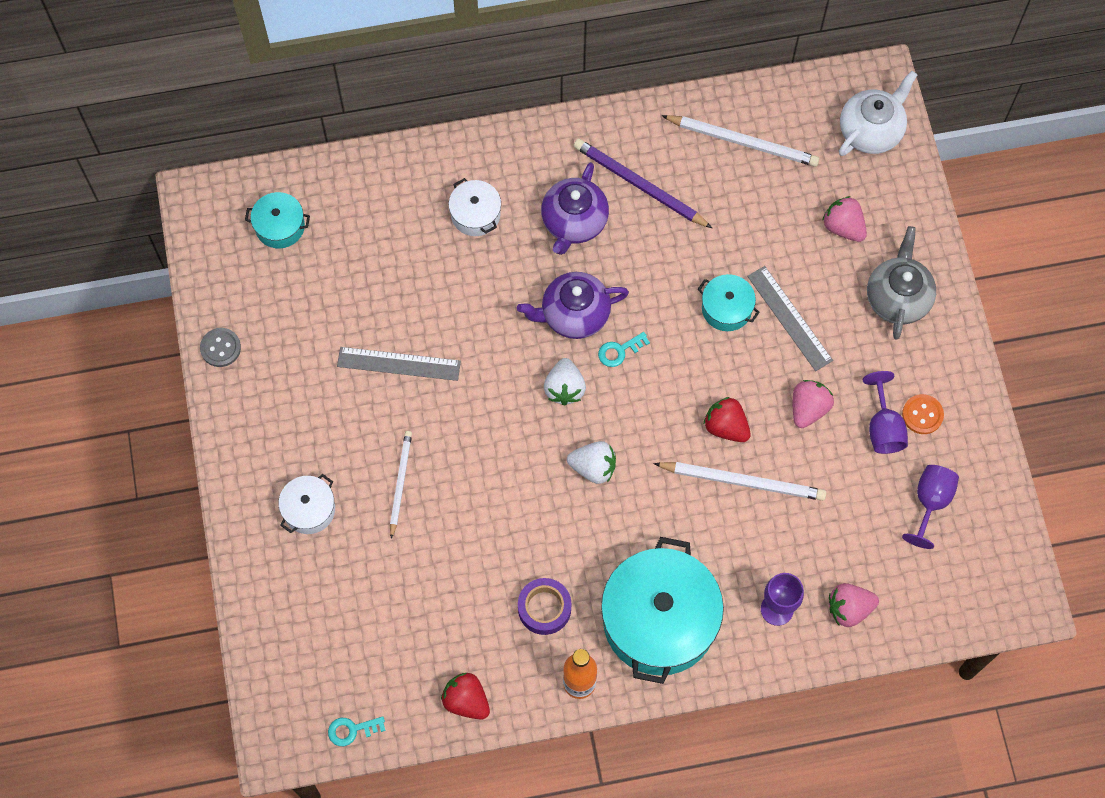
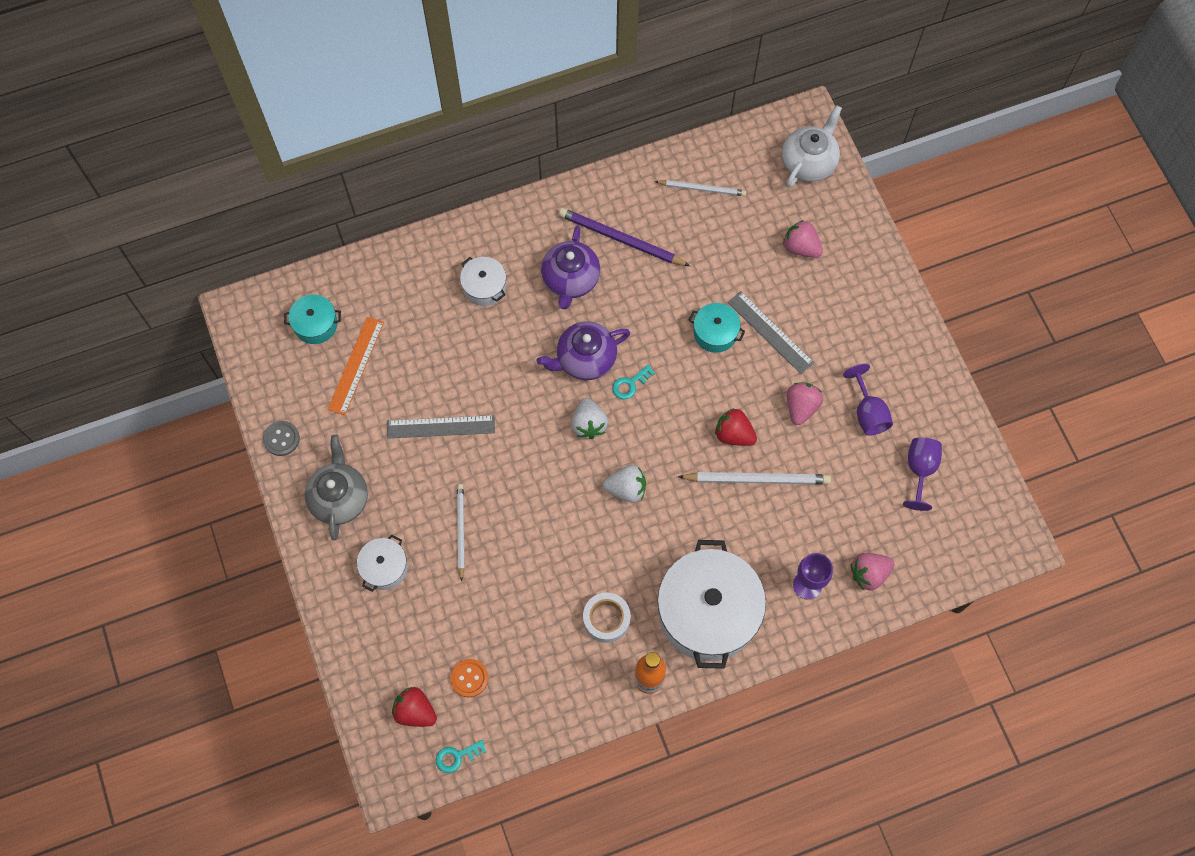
camera: 10 degrees left, 0 degrees up
red strawberry [441,673,490,720] -> red strawberry moved to [392,687,437,727]
purple tape [518,578,571,635] -> white tape [583,592,631,643]
turquoise pot [601,537,724,684] -> white pot [658,540,766,669]
white pencil [661,115,819,167] -> white pencil [655,180,746,196], size x0.65
grey teapot [867,226,936,340] -> grey teapot moved to [304,435,368,540]
orange button [902,394,944,434] -> orange button moved to [450,659,488,697]
none -> orange ruler [328,317,384,415]

